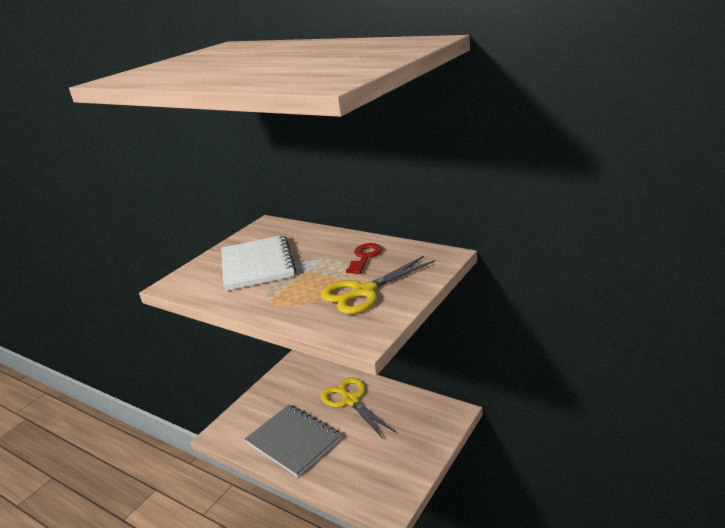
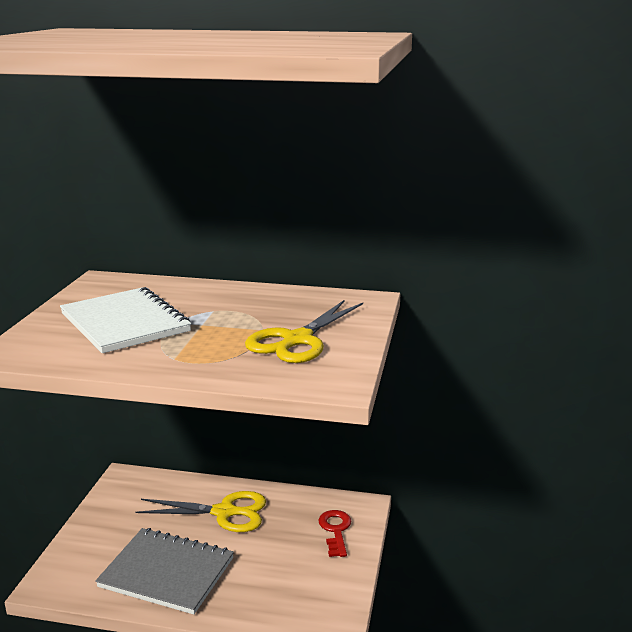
camera: 25 degrees left, 5 degrees down
yellow scissors [321,377,395,438] -> yellow scissors turned 150 degrees clockwise [136,491,266,532]
red key [346,243,382,274] -> red key moved to [318,510,351,557]

